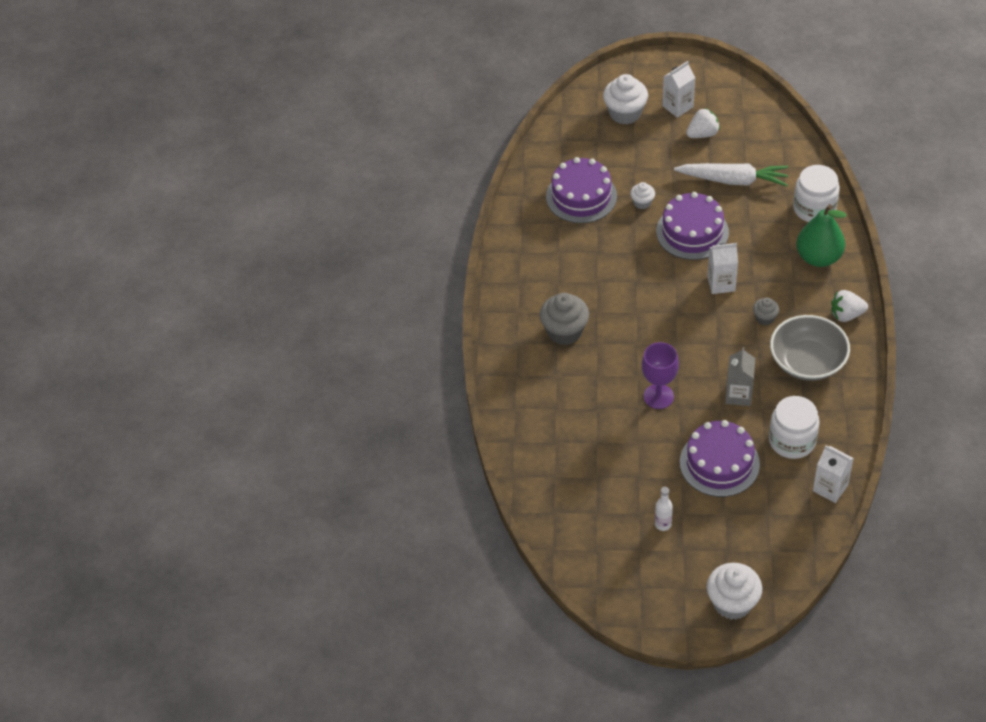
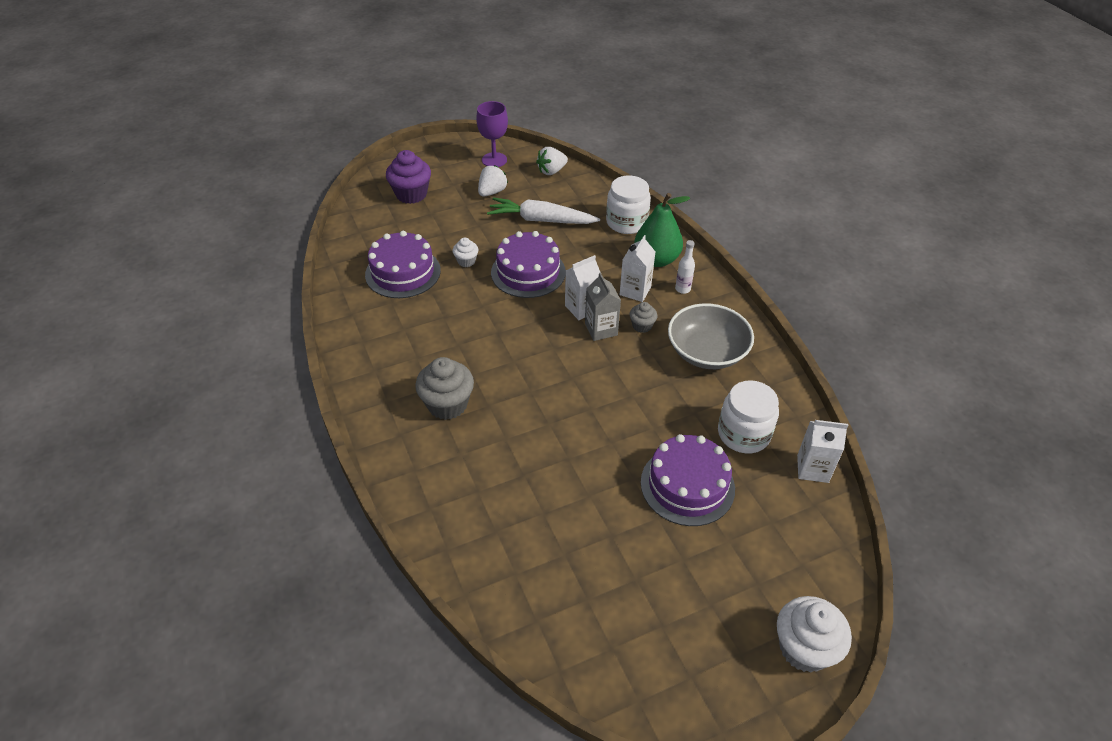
camera: 30 degrees left, 5 degrees down
white cupcake [603,74,648,124] -> purple cupcake [386,150,431,204]
purple goblet [642,342,679,409] -> purple goblet moved to [476,101,508,167]
white bottle [655,487,673,531] -> white bottle moved to [675,240,695,294]
white carton [662,61,695,118] -> white carton moved to [620,235,656,302]
white carrot [674,163,788,186] -> white carrot turned 150 degrees counterclockwise [487,198,600,224]
grey carton [725,347,755,406] -> grey carton moved to [585,273,621,341]
white strawberry [831,290,868,322] -> white strawberry moved to [536,147,568,175]

